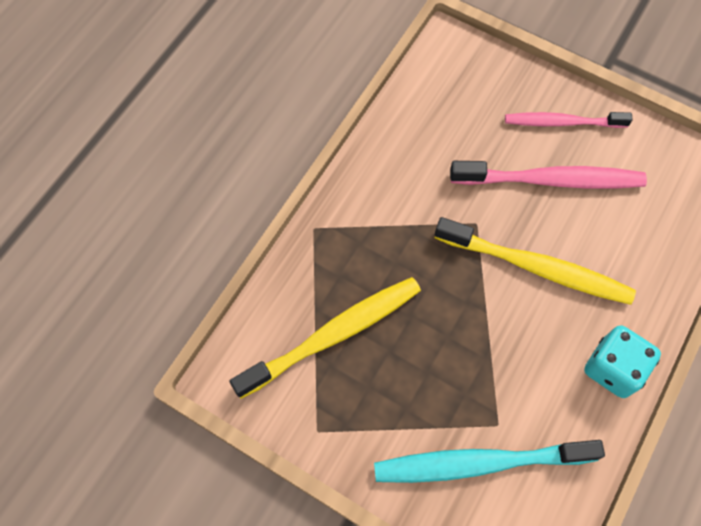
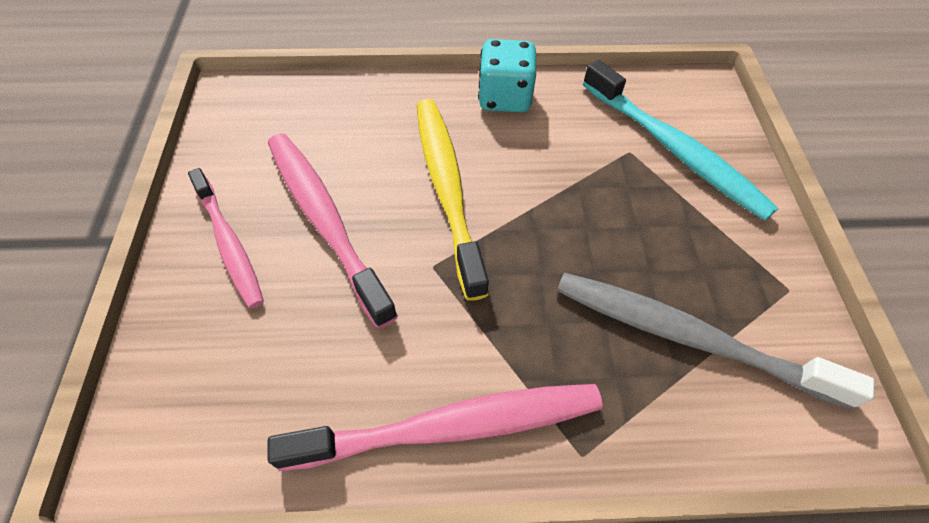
camera: 125 degrees left, 10 degrees down
yellow toothbrush [229,277,421,399] -> grey toothbrush [557,273,875,410]
none -> pink toothbrush [268,384,603,471]

